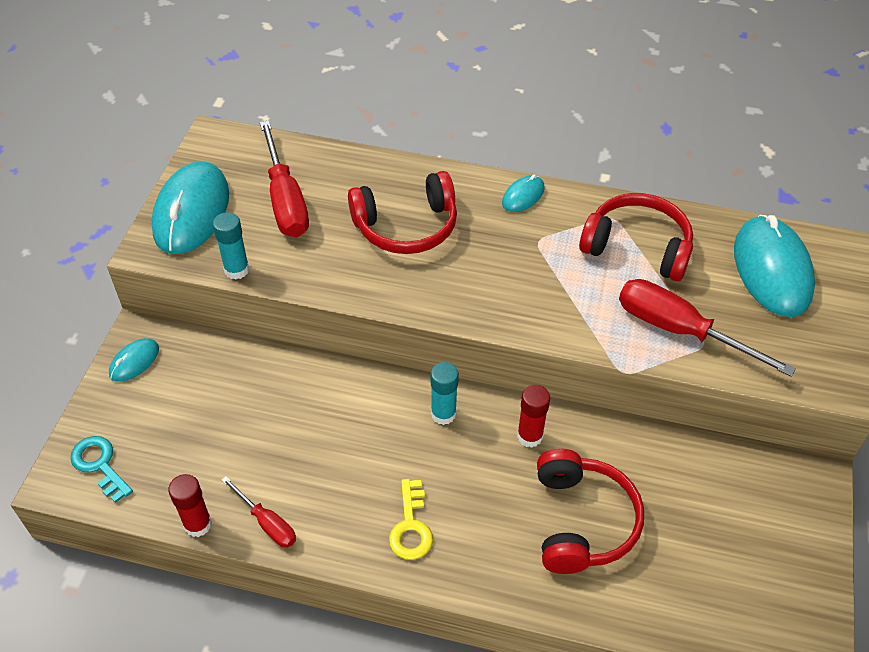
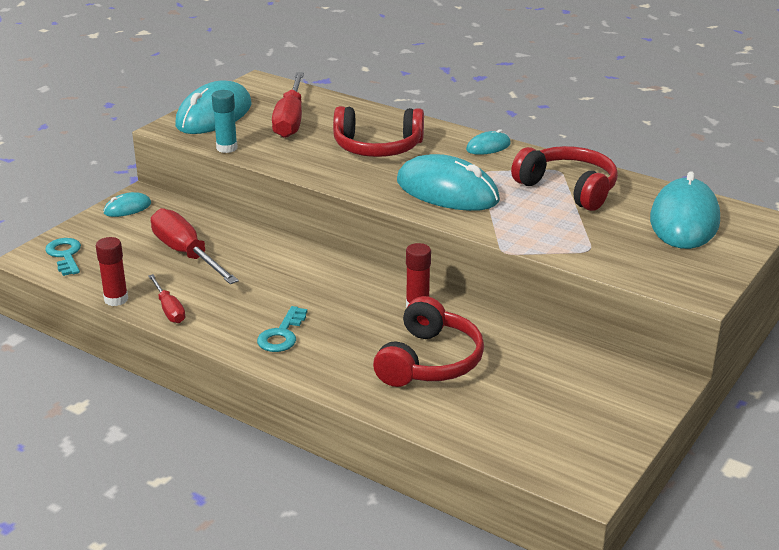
camera: 20 degrees right, 20 degrees down
yellow key [389,479,433,560] -> turquoise key [257,306,307,352]
turquoise glue stick [431,362,459,425] -> none
red screwdriver [619,279,796,377] -> red screwdriver moved to [151,208,239,284]
none -> turquoise mouse [397,154,500,211]

